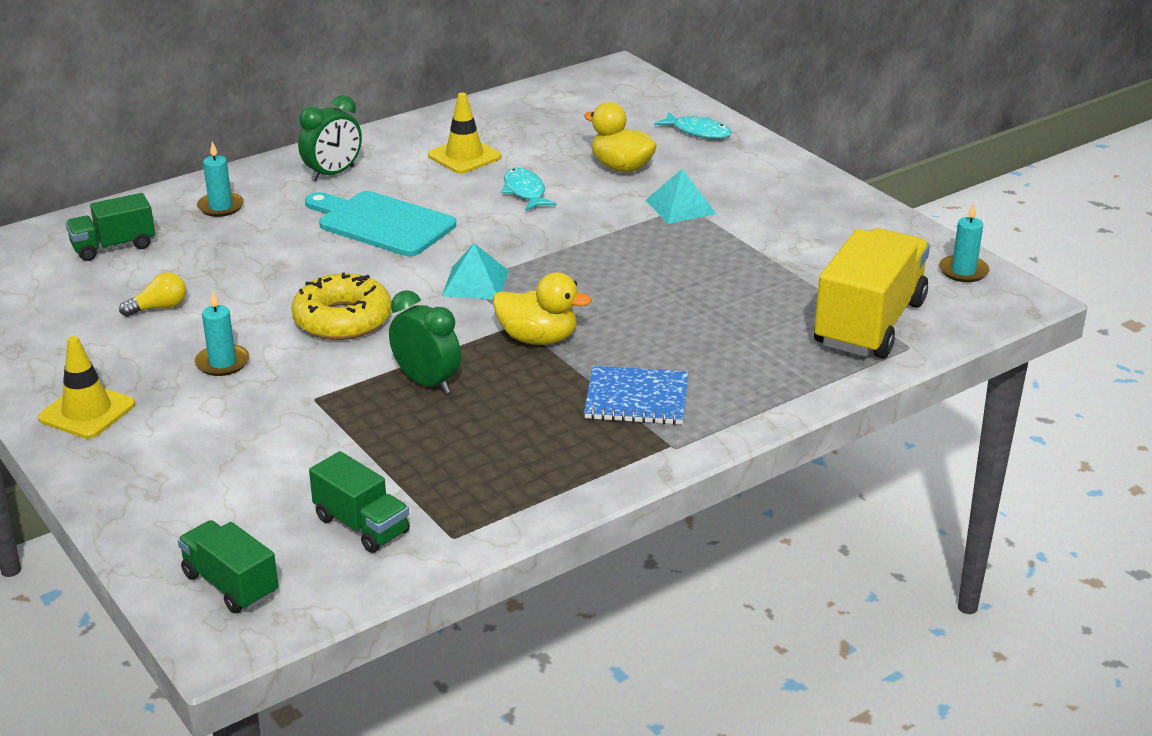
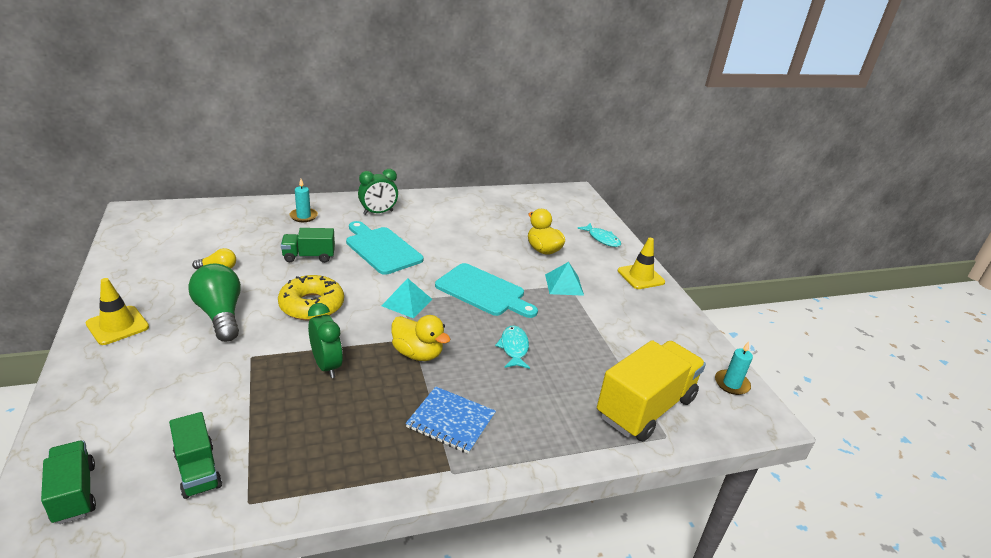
camera: 15 degrees right, 0 degrees up
green truck [65,193,155,261] -> green truck moved to [281,228,335,263]
turquoise candle [195,291,249,376] -> green light bulb [188,263,241,342]
yellow traffic cone [428,93,501,174] -> yellow traffic cone moved to [618,238,665,289]
turquoise fish [502,168,557,211] -> turquoise fish moved to [495,325,530,369]
none -> turquoise cutting board [435,263,538,318]

